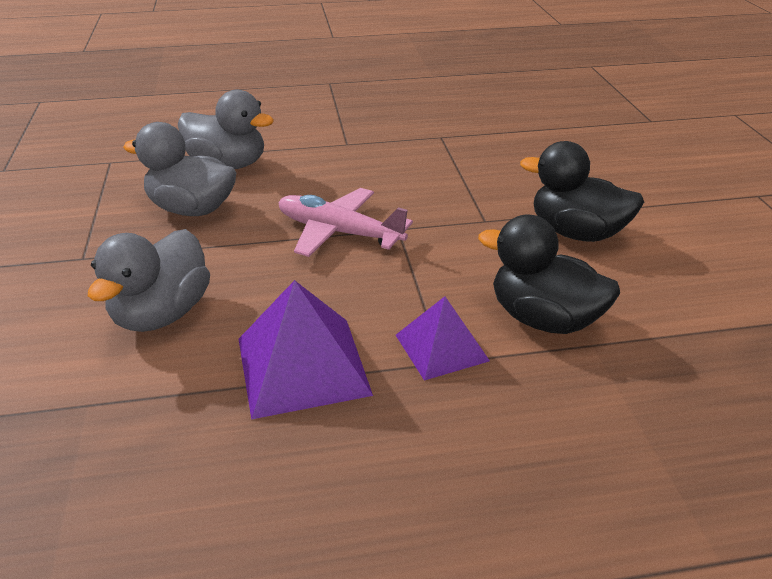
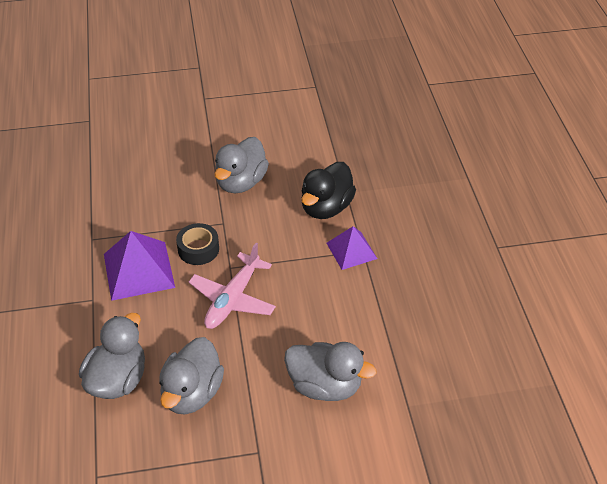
camera: 90 degrees left, 10 degrees up
purple pyramid [239,280,373,419] -> purple pyramid moved to [104,231,175,301]
black duck [520,141,644,242] -> grey duck [215,137,269,193]
none -> black tape [176,223,219,265]

